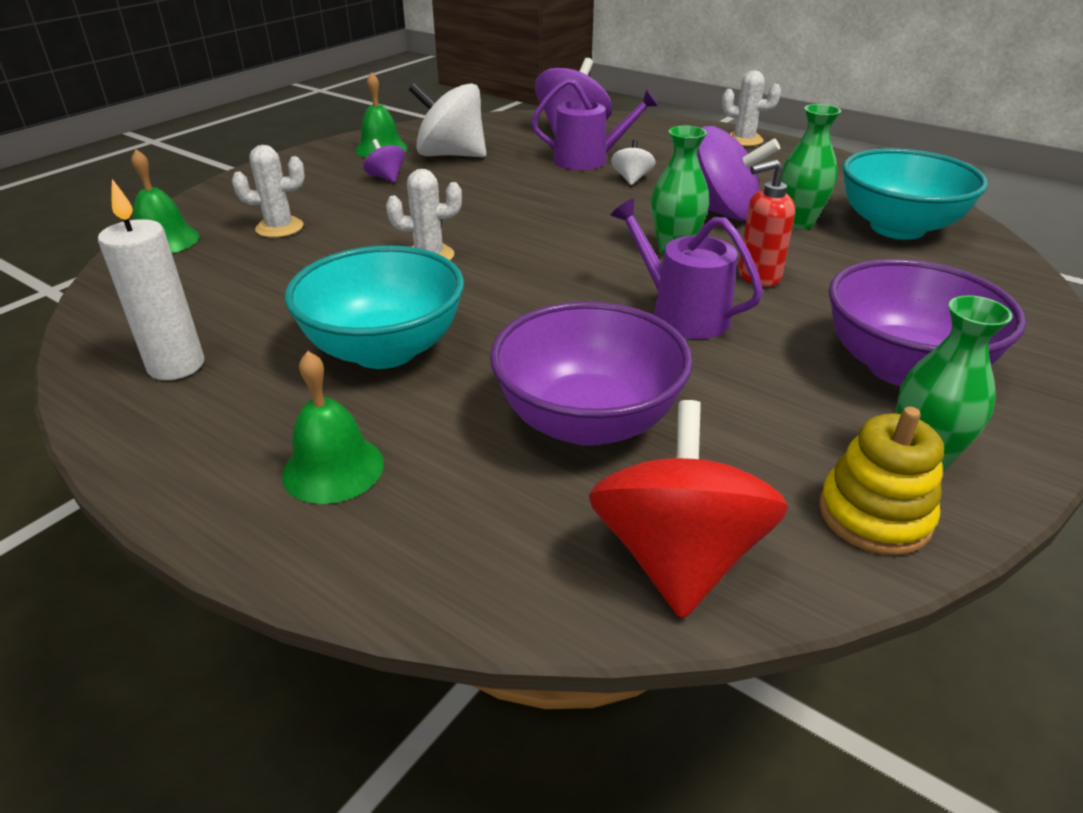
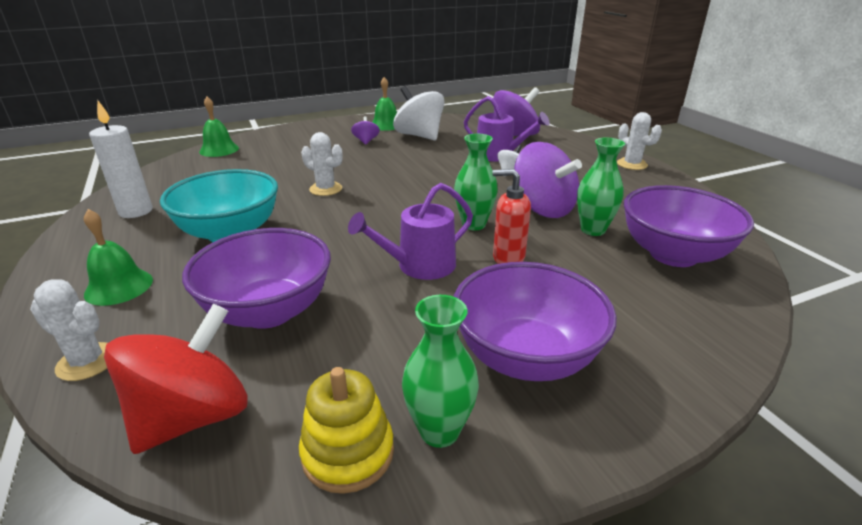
camera: 30 degrees right, 5 degrees down
white cactus [232,145,305,238] -> white cactus moved to [30,280,107,381]
purple watering can [610,198,763,339] -> purple watering can turned 105 degrees counterclockwise [348,183,473,280]
turquoise bowl [842,148,988,240] -> purple bowl [624,185,754,267]

